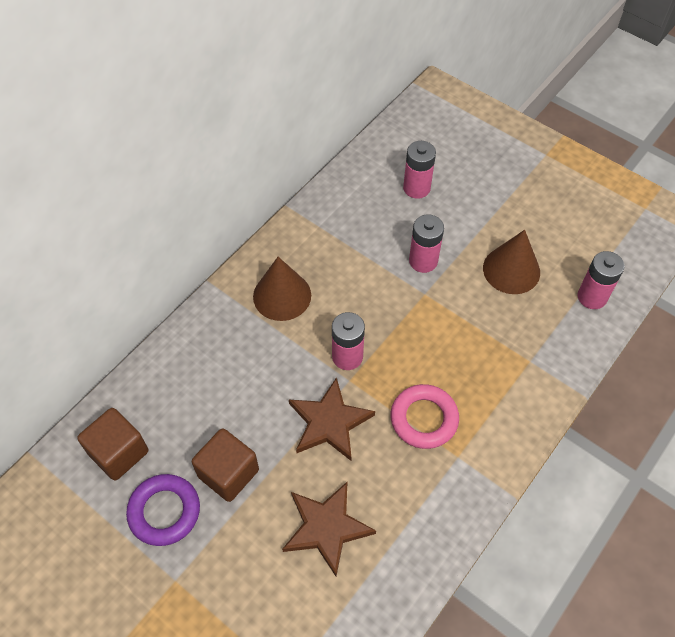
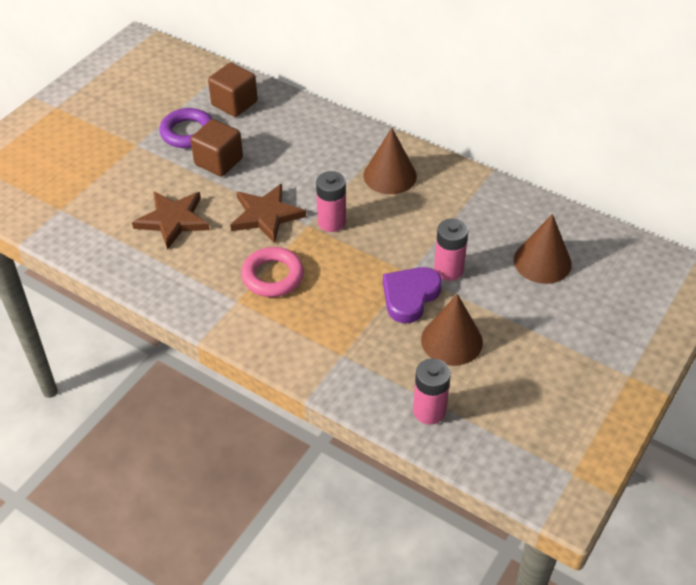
camera: 85 degrees right, 10 degrees down
pink battery [403,141,436,199] -> brown cone [514,214,572,284]
none -> purple heart [383,267,442,323]

